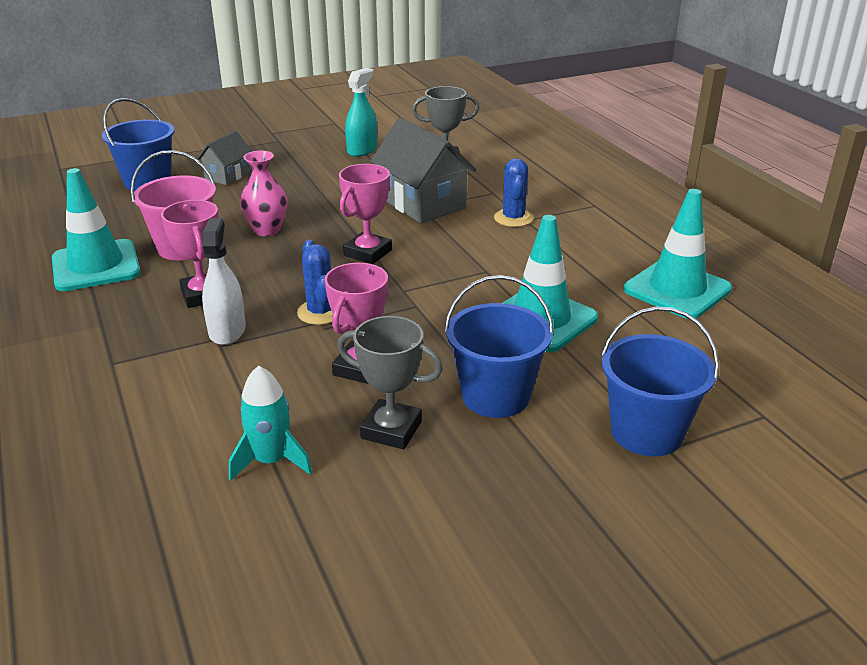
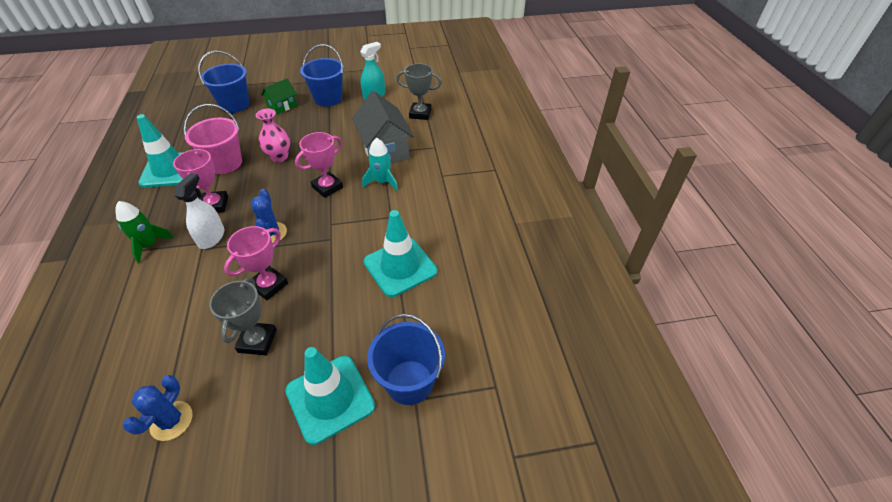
camera: 15 degrees right, 15 degrees up
grey house [197,131,252,185] -> green house [261,78,297,115]
turquoise rocket [229,365,312,481] -> turquoise rocket moved to [362,138,398,191]
grey trophy [337,316,443,449] -> grey trophy turned 60 degrees clockwise [209,277,277,355]
blue bucket [444,275,554,418] -> blue bucket moved to [300,44,344,107]
blue cactus [494,158,533,227] -> blue cactus moved to [123,375,193,441]
turquoise traffic cone [623,189,732,319] -> turquoise traffic cone moved to [285,347,375,445]
none -> green rocket [115,201,174,263]

